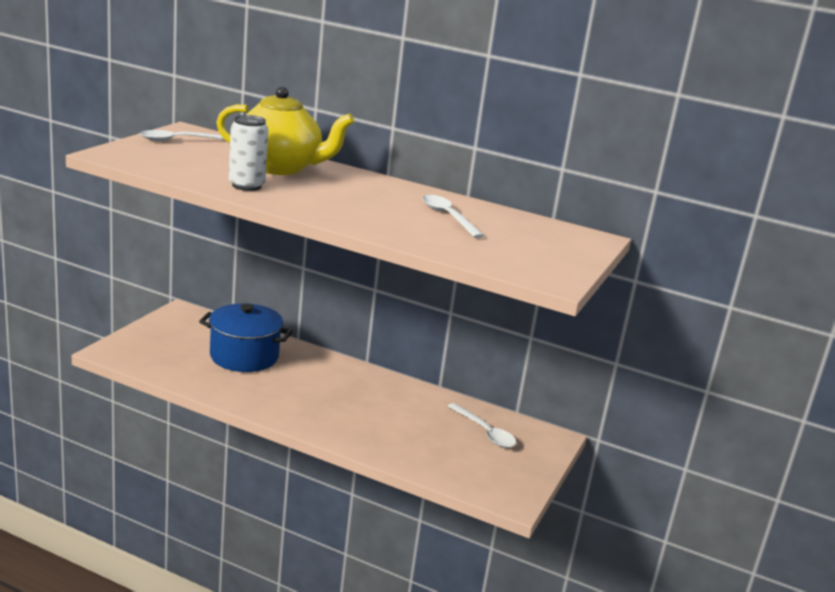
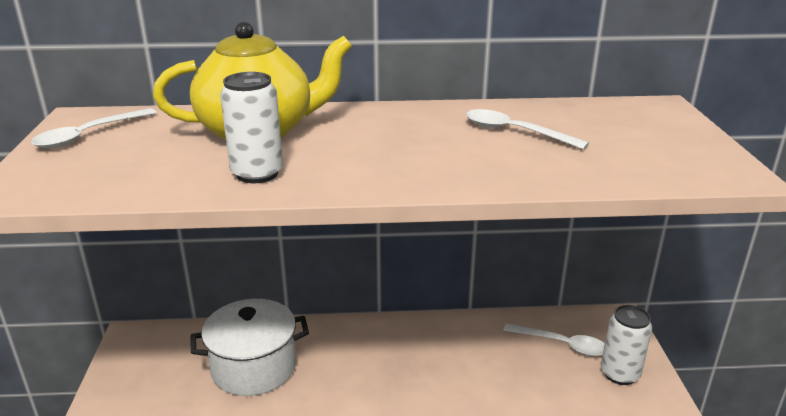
camera: 25 degrees left, 5 degrees up
blue pot [199,304,293,372] -> white pot [190,299,309,396]
none -> white can [601,305,652,385]

